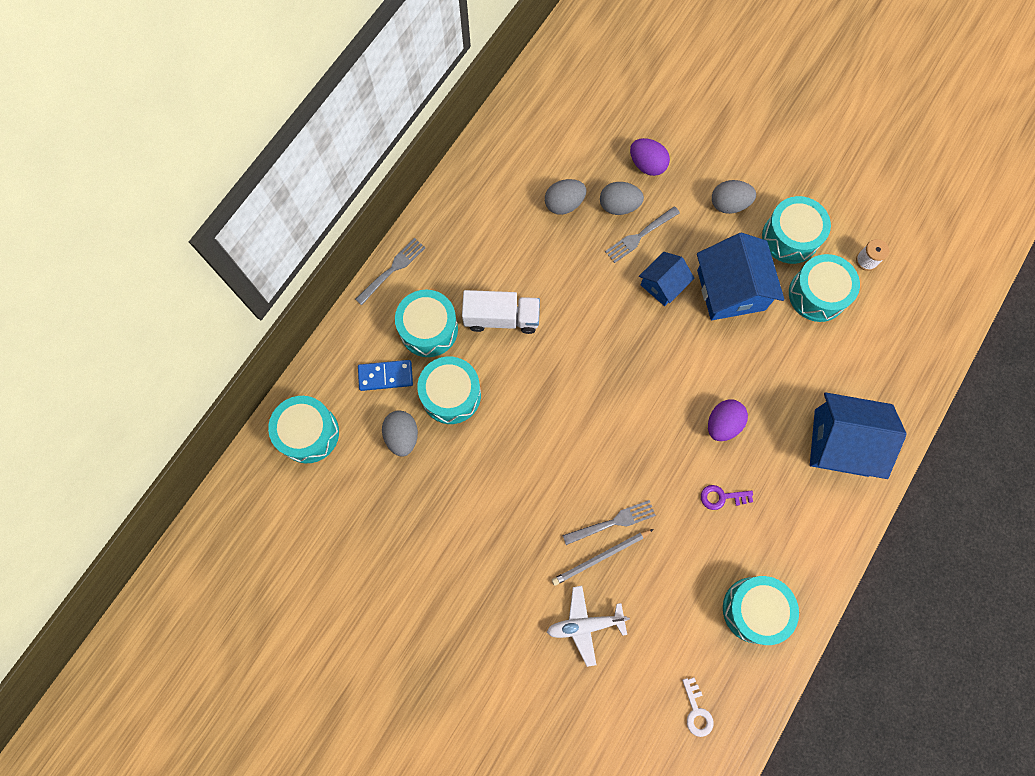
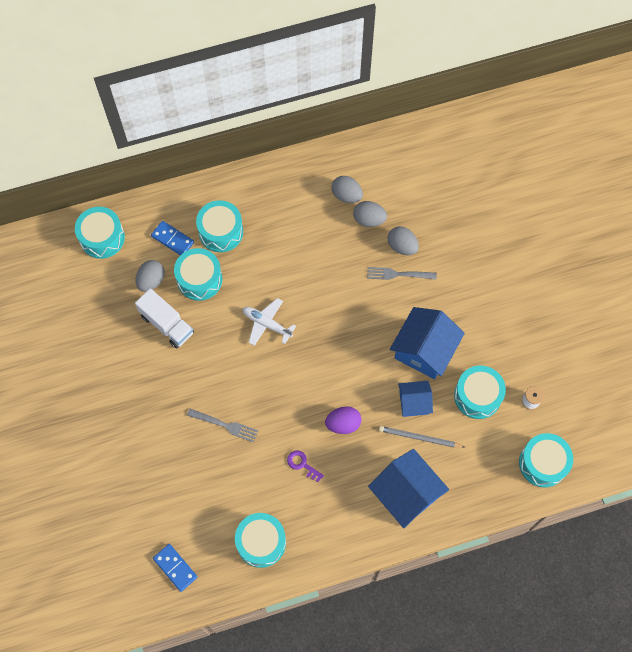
camera: 40 degrees right, 5 degrees down
grey fork [355,238,426,305] -> none
white truck [462,290,540,334] -> white truck moved to [135,288,194,348]
white plane [547,586,630,667] -> white plane moved to [243,298,296,346]
grey pencil [552,529,654,586] -> grey pencil moved to [379,426,464,448]
purple egg [630,138,670,176] -> none
blue house [639,252,695,306] -> blue house moved to [398,381,433,417]
white key [682,678,714,737] -> blue domino [153,544,197,592]
grey egg [712,180,756,214] -> grey egg moved to [331,176,363,203]
turquoise drum [762,196,831,264] -> turquoise drum moved to [519,433,573,487]

